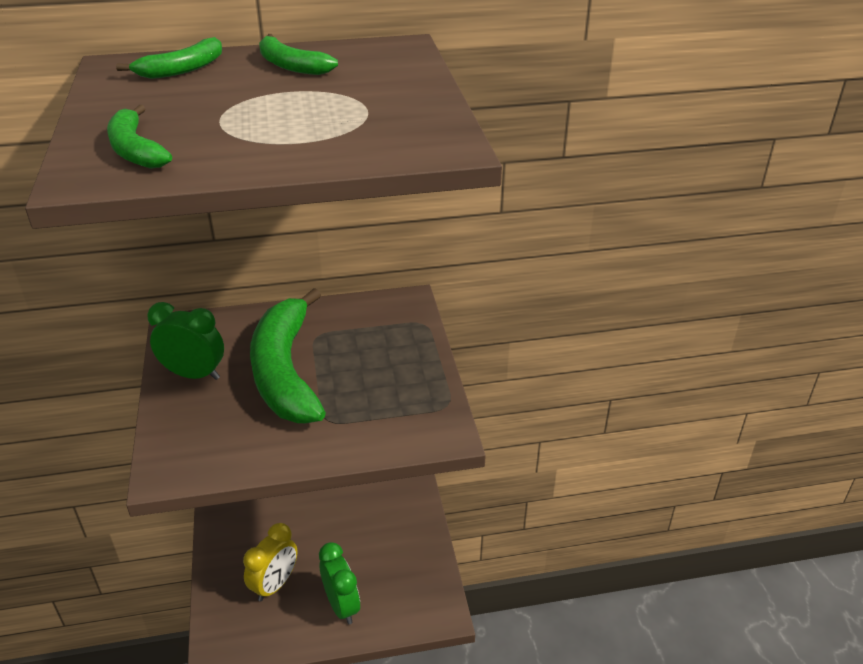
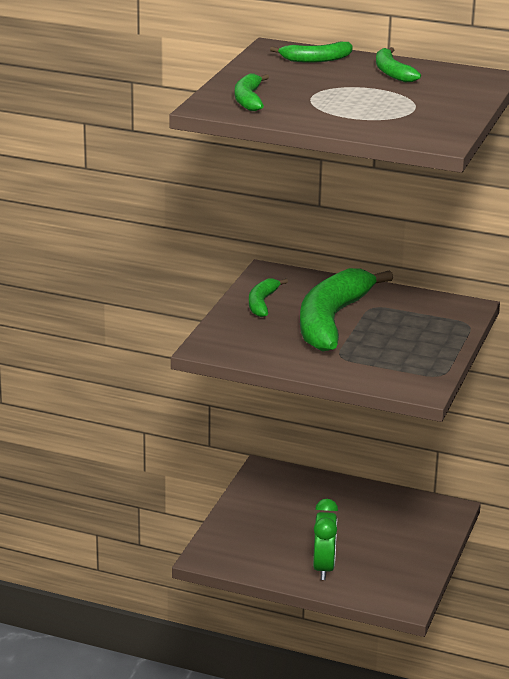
camera: 30 degrees right, 10 degrees down
green clock [147,302,224,380] -> green banana [249,278,288,317]
yellow clock [243,523,298,601] -> none

